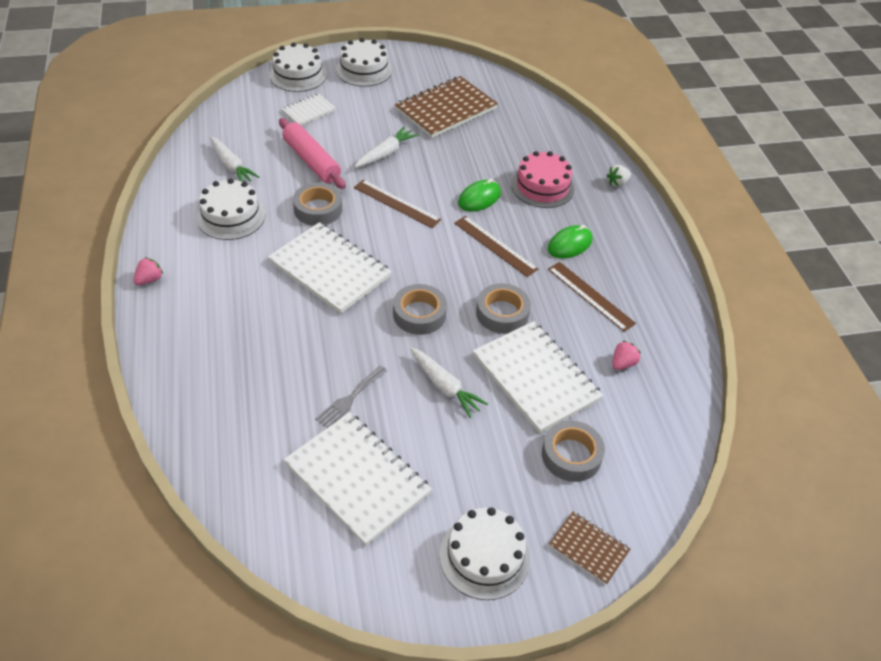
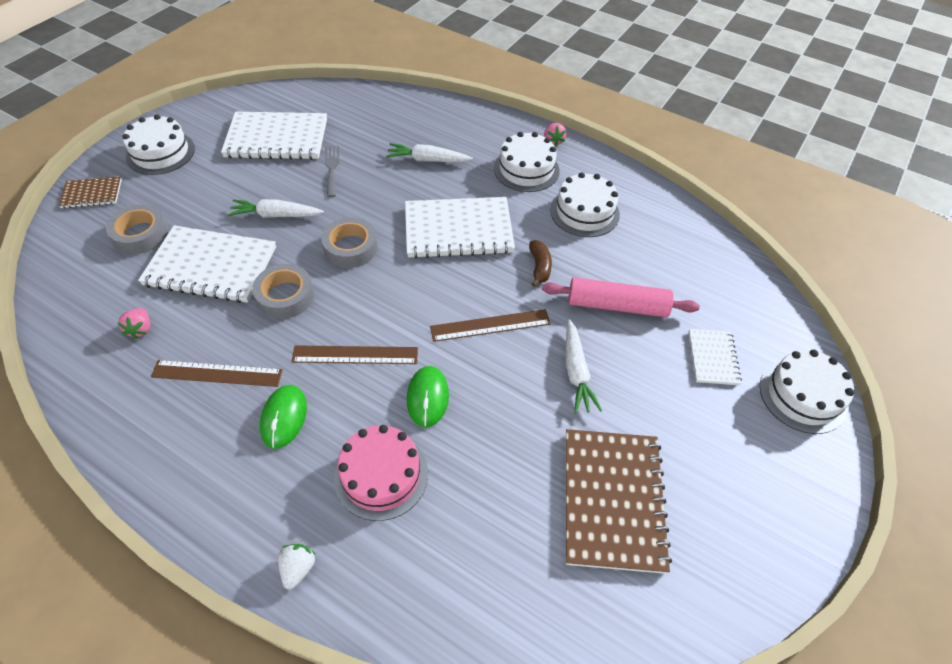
camera: 135 degrees right, 5 degrees up
white carrot [210,136,259,182] -> white carrot moved to [386,143,473,162]
grey tape [293,183,342,226] -> brown banana [529,240,552,287]
white cake [336,38,392,87] -> white cake moved to [494,132,559,192]

